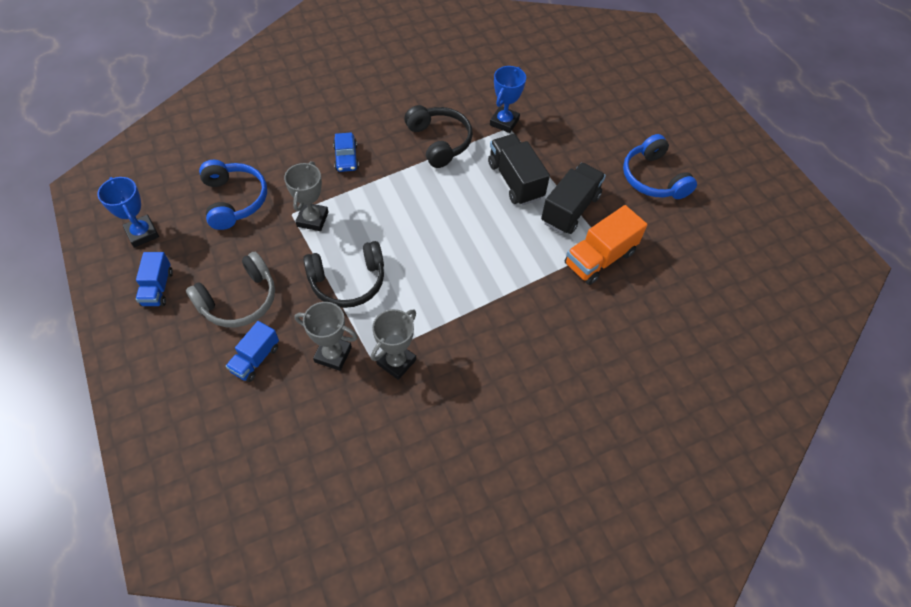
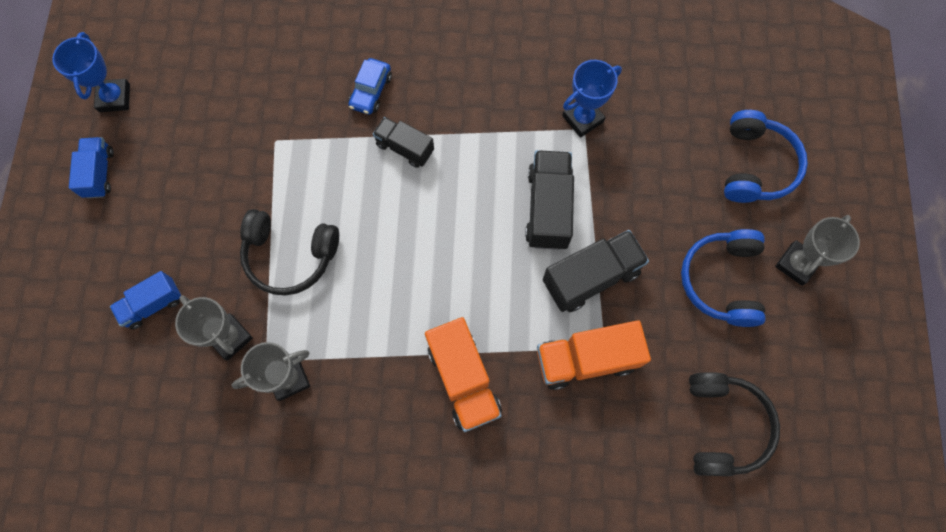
camera: 30 degrees right, 15 degrees up
blue truck [136,252,173,306] -> blue truck turned 150 degrees clockwise [69,137,114,198]
grey headphones [186,252,275,327] -> none
blue headphones [199,160,267,230] -> blue headphones moved to [724,110,808,203]
grey trophy [284,161,328,231] -> grey trophy moved to [775,215,860,286]
black headphones [404,105,473,168] -> black headphones moved to [689,372,780,476]
none -> black truck [373,117,434,168]
none -> orange truck [425,317,502,432]

